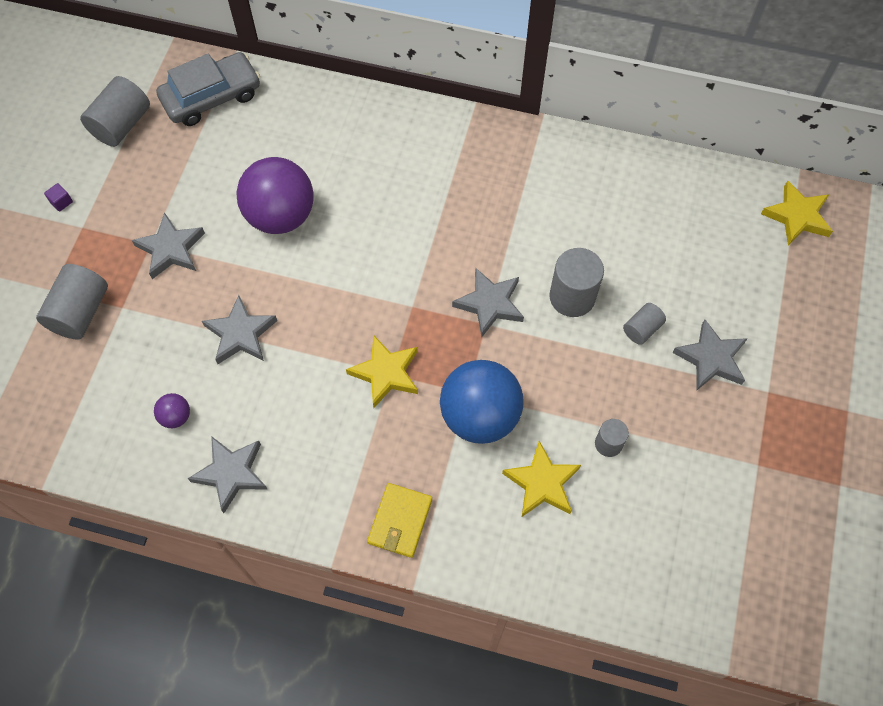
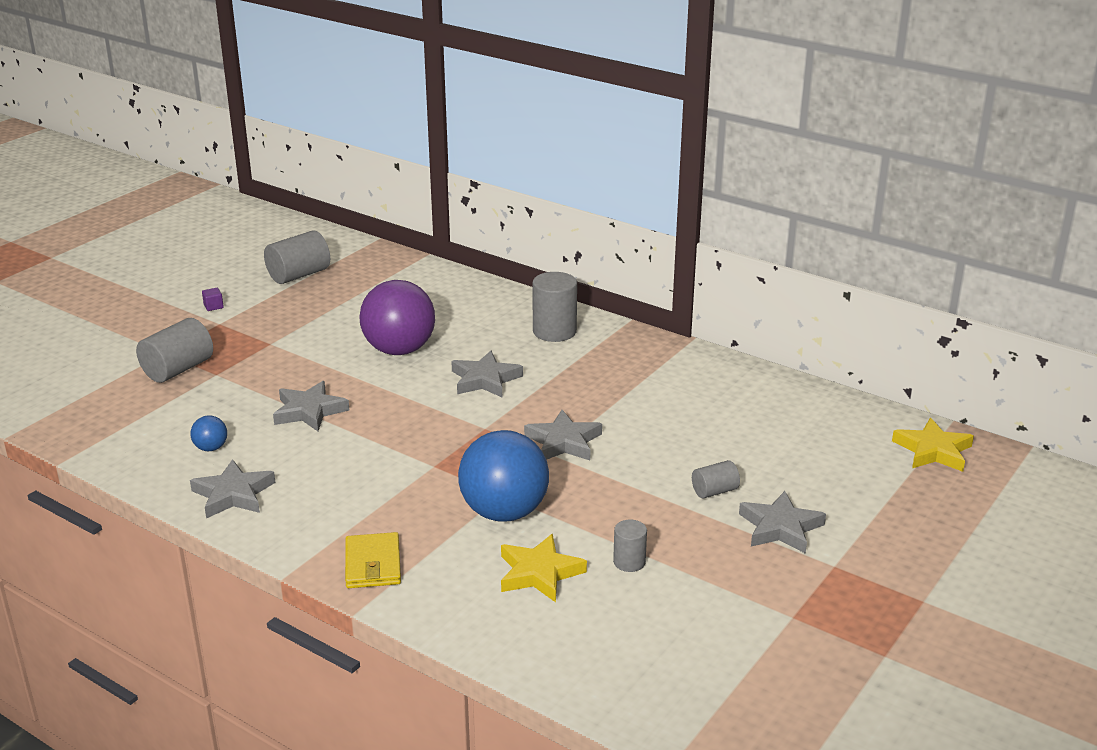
camera: 20 degrees right, 35 degrees down
grey star [132,212,205,279] -> grey star moved to [451,351,523,397]
purple ball [154,393,190,428] -> blue ball [190,415,227,451]
grey car [156,52,260,126] -> none
yellow star [346,335,418,408] -> none
yellow wallet [367,483,432,558] -> yellow wallet turned 45 degrees counterclockwise [345,532,401,588]
grey cylinder [549,248,604,317] -> grey cylinder moved to [532,272,577,342]

